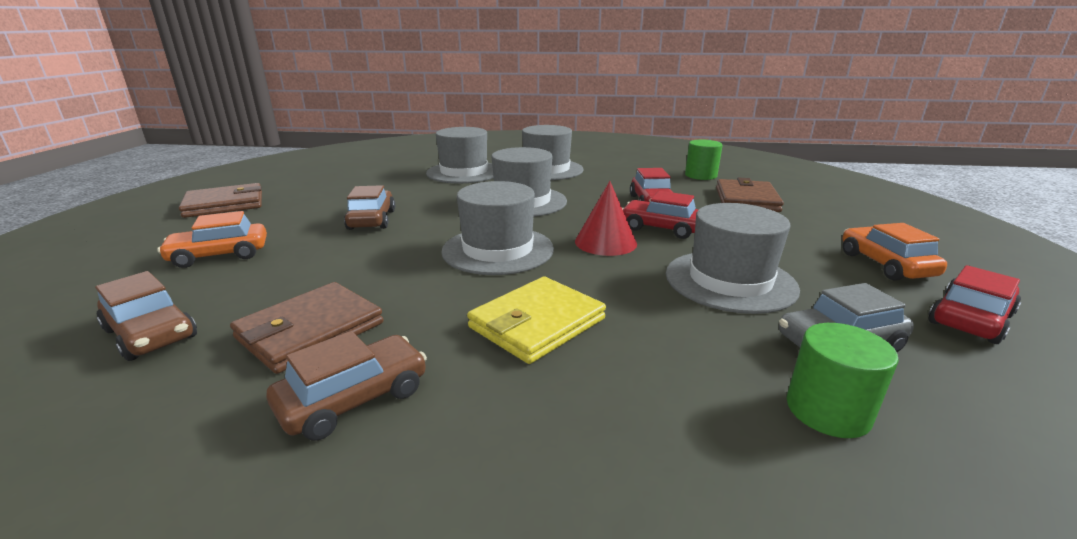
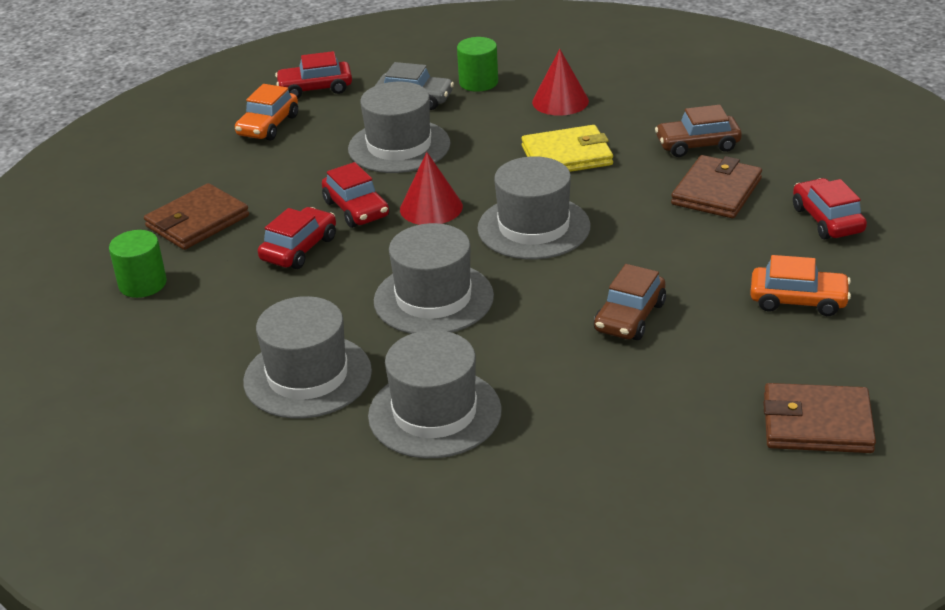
camera: 145 degrees left, 10 degrees up
brown car [95,271,197,361] -> red car [793,178,867,239]
brown wallet [230,282,383,374] -> brown wallet turned 45 degrees counterclockwise [671,155,762,218]
none -> red cone [532,49,589,116]

